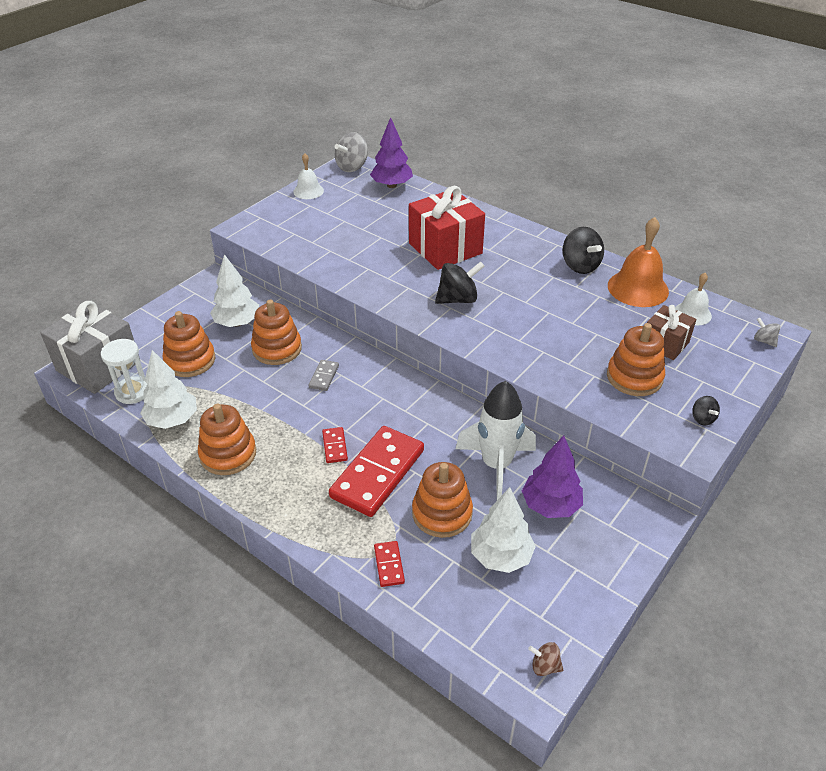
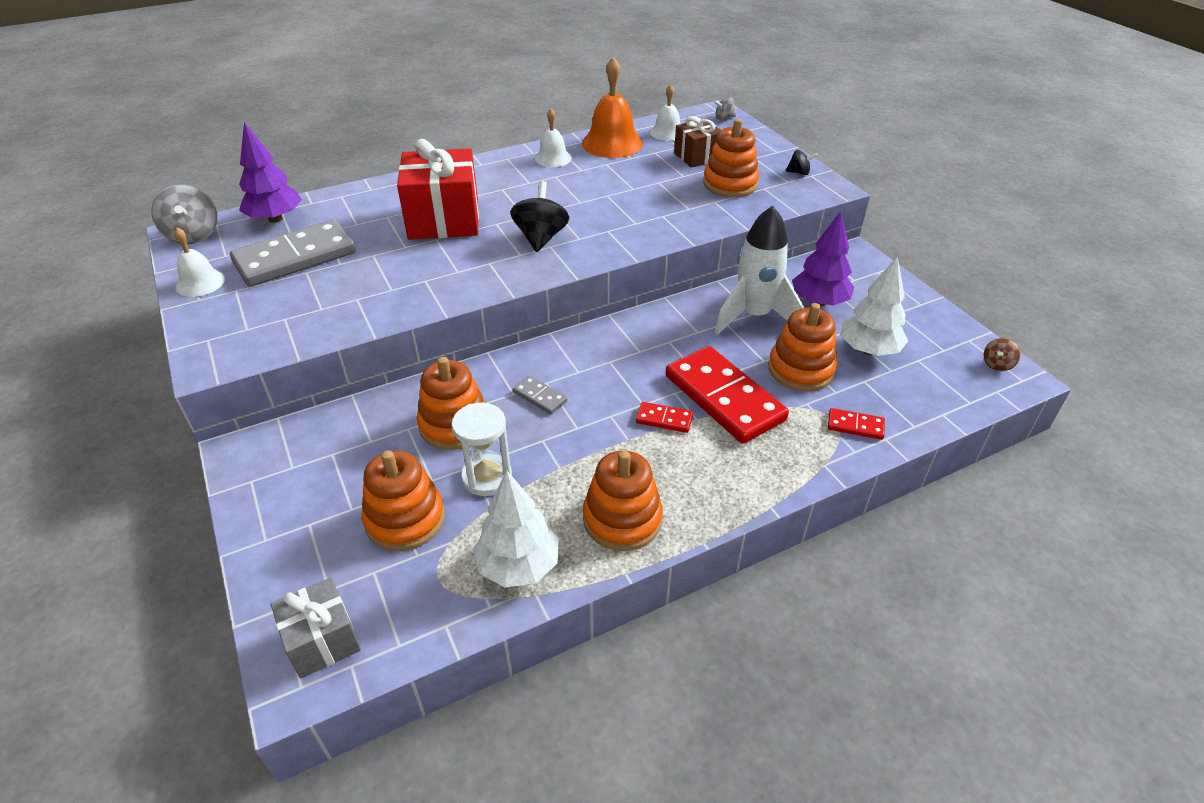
camera: 65 degrees left, 0 degrees up
grey gift [40,301,140,394] -> grey gift [271,577,361,679], size x0.57
white hourglass [101,339,147,404] -> white hourglass moved to [452,403,512,496]
white tree [210,254,259,327] -> none
black spinning top [563,227,604,274] -> white bell [534,108,572,167]
none -> grey domino [230,220,356,287]

